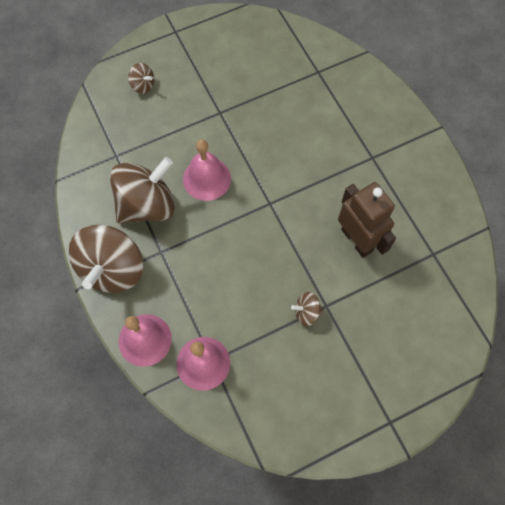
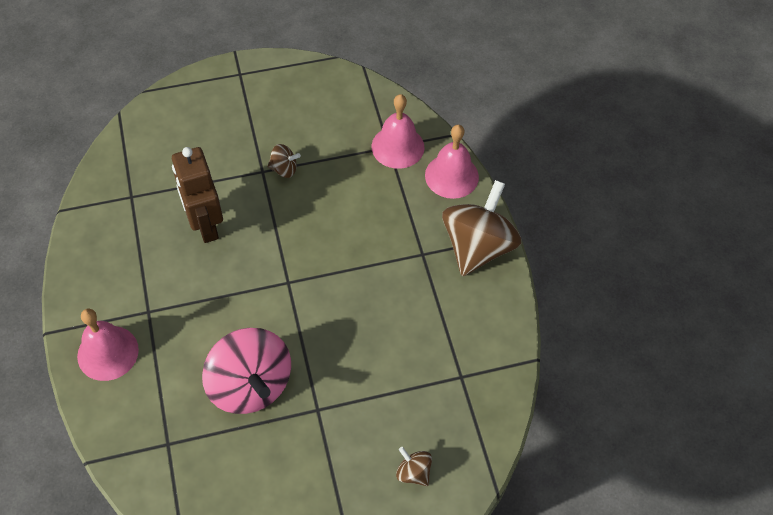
camera: 170 degrees left, 10 degrees down
brown spinning top [110,157,175,224] -> none
pink bell [183,139,231,201] -> pink bell moved to [77,308,139,381]
none -> pink spinning top [202,328,291,414]

